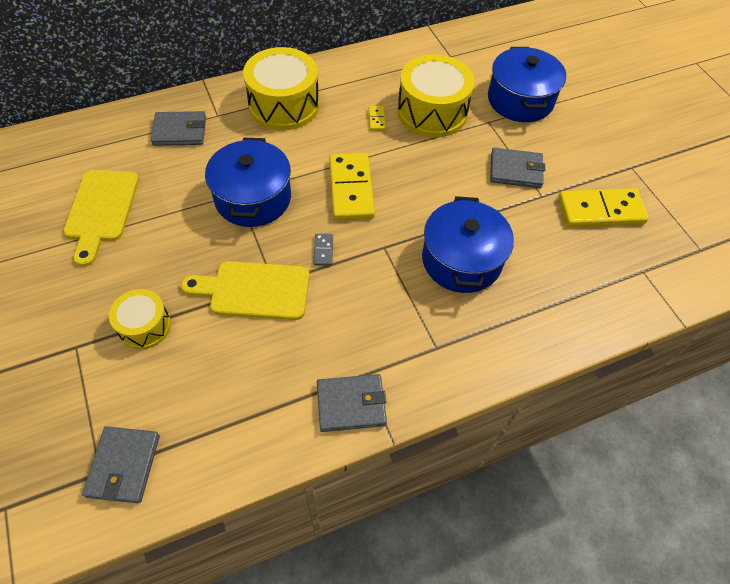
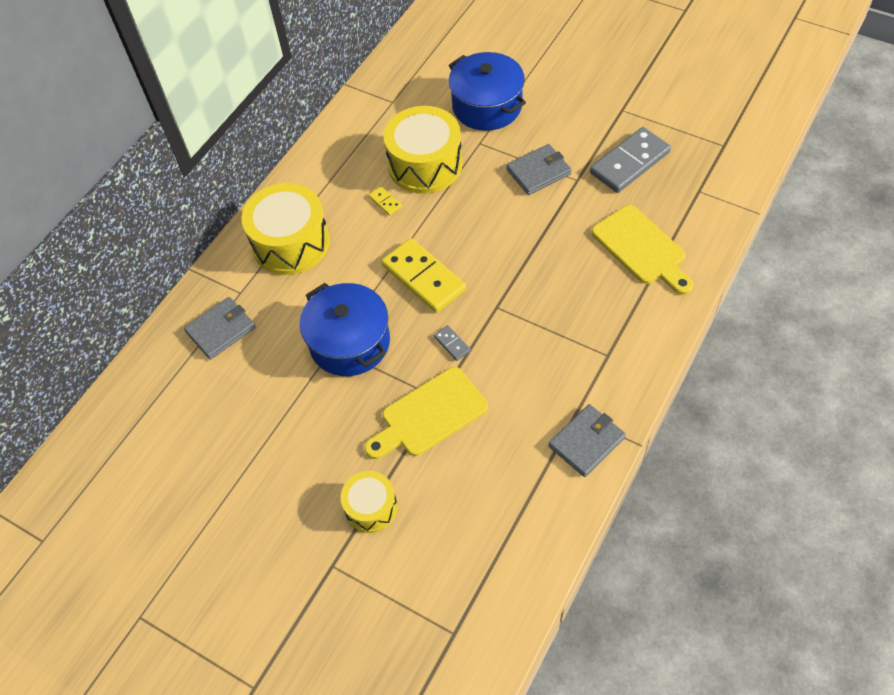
camera: 30 degrees left, 0 degrees up
yellow cutting board [63,170,139,267] -> yellow cutting board moved to [592,205,694,295]
grey wallet [82,426,160,503] -> none
blue pot [422,196,514,293] -> none
yellow domino [558,188,649,227] -> grey domino [590,127,671,193]

